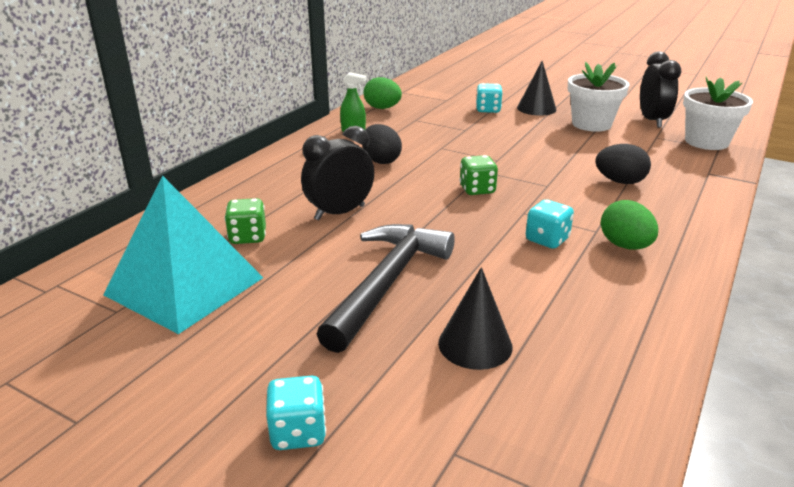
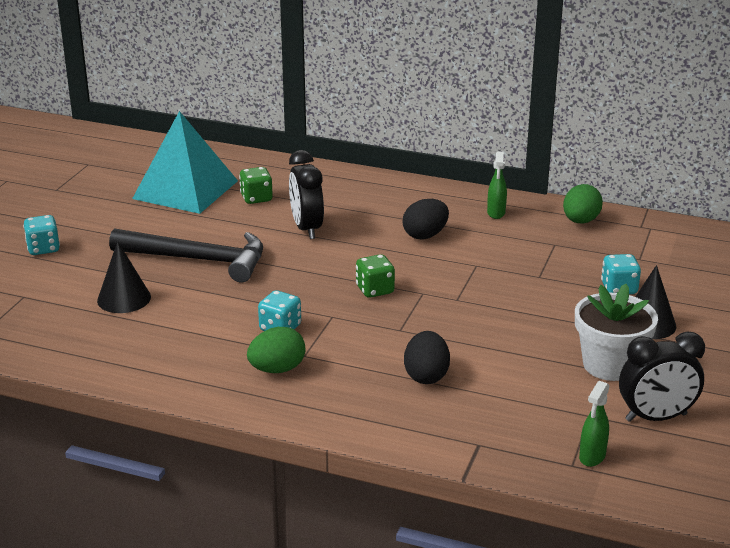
camera: 80 degrees right, 0 degrees up
black clock [301,126,374,220] -> black clock turned 150 degrees counterclockwise [289,150,324,239]
white flower pot [683,76,753,150] -> green spray bottle [579,381,610,467]

